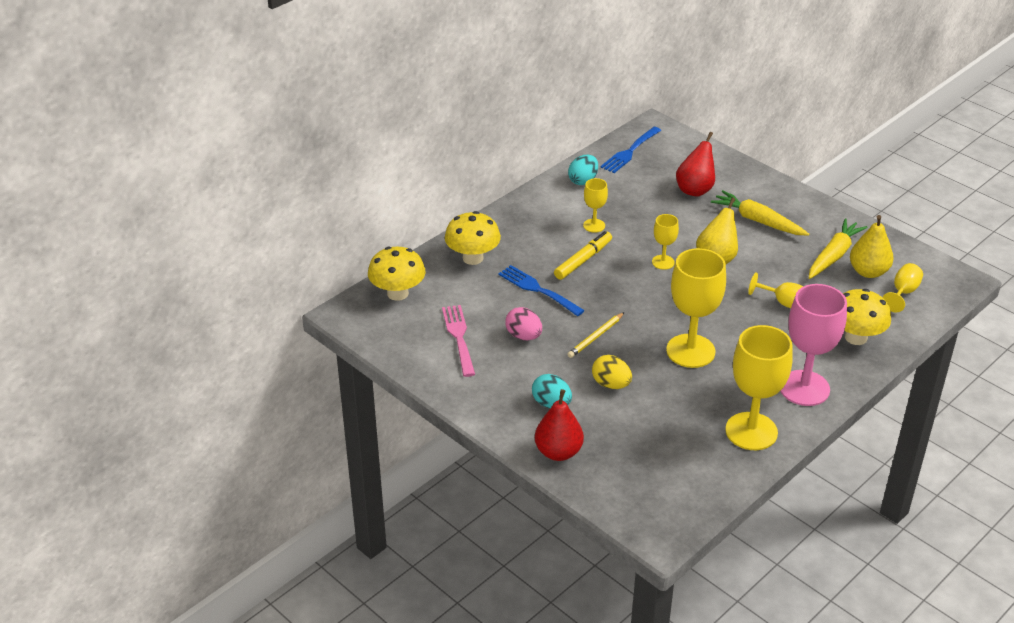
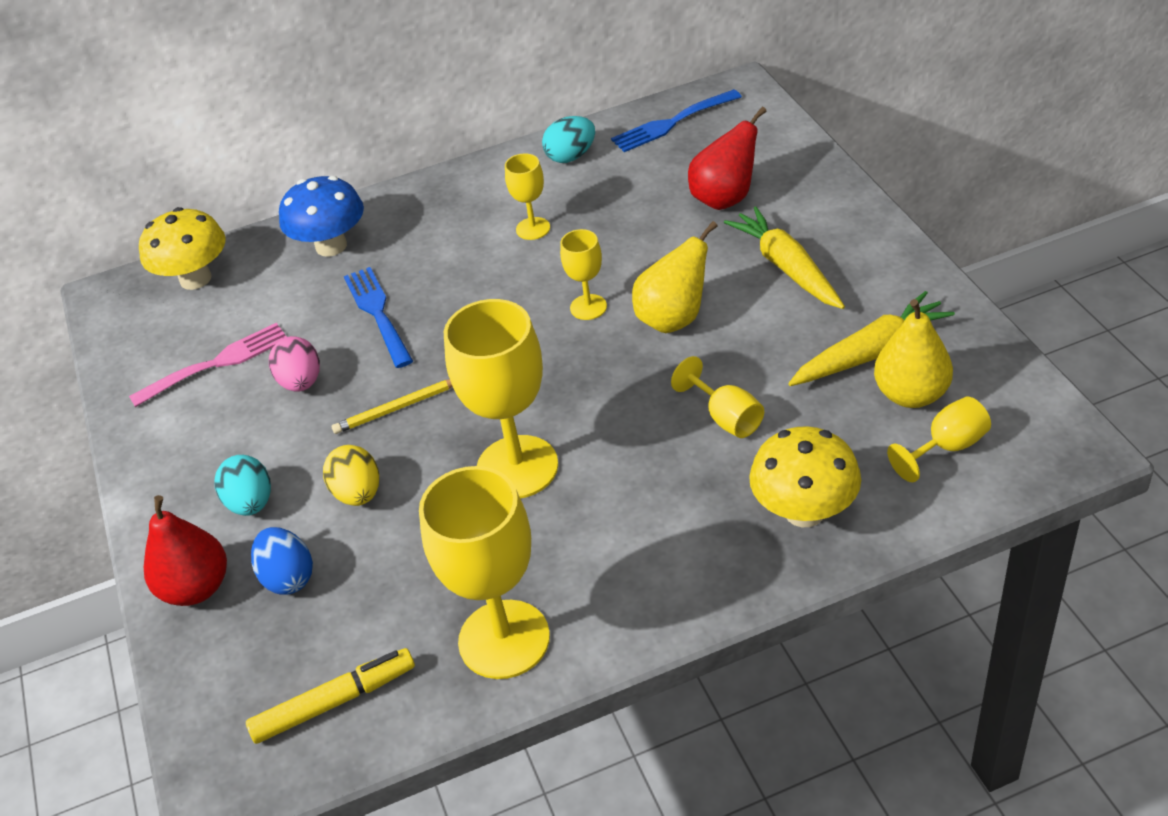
camera: 30 degrees right, 5 degrees up
pink fork [442,305,475,377] -> pink fork turned 45 degrees clockwise [129,323,287,407]
yellow mushroom [445,211,501,265] -> blue mushroom [279,176,364,257]
yellow marker [554,231,612,280] -> yellow marker moved to [246,648,415,744]
pink goblet [780,284,847,406] -> none
none -> blue egg [251,527,313,594]

